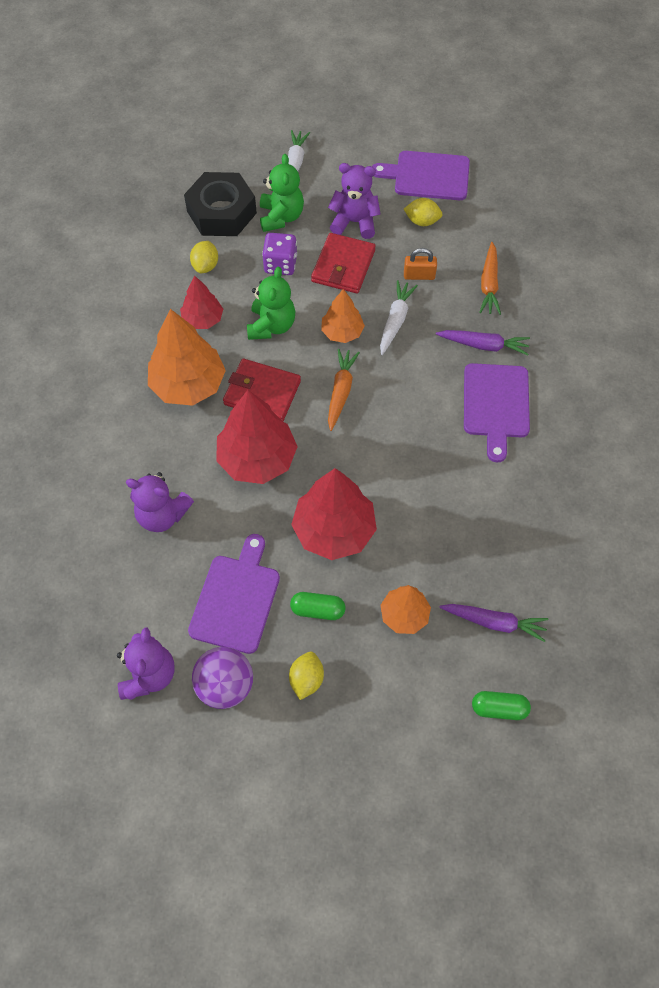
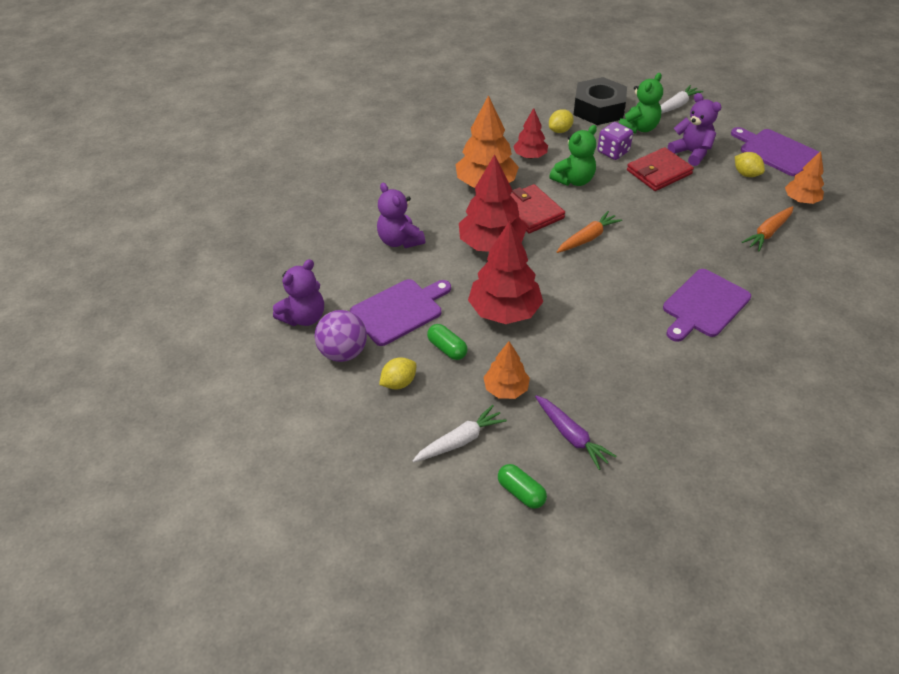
camera: 40 degrees right, 15 degrees down
orange tree [321,289,365,343] -> orange tree moved to [785,151,824,204]
white carrot [380,280,418,355] -> white carrot moved to [412,405,507,462]
orange padlock [404,248,437,280] -> none
purple carrot [436,330,530,355] -> none

